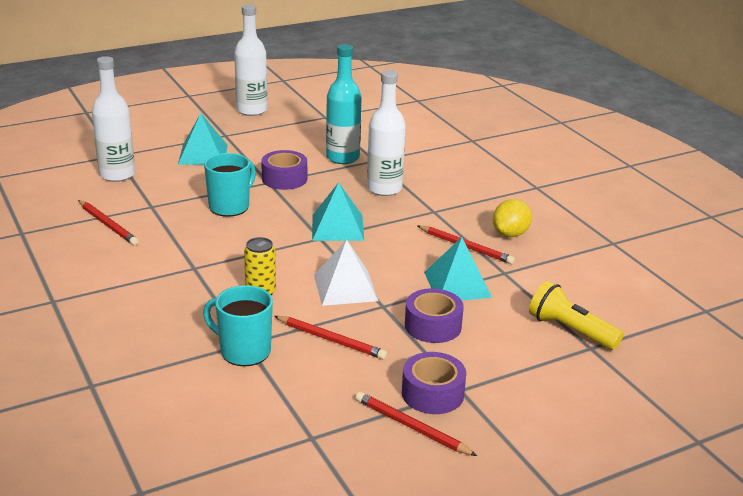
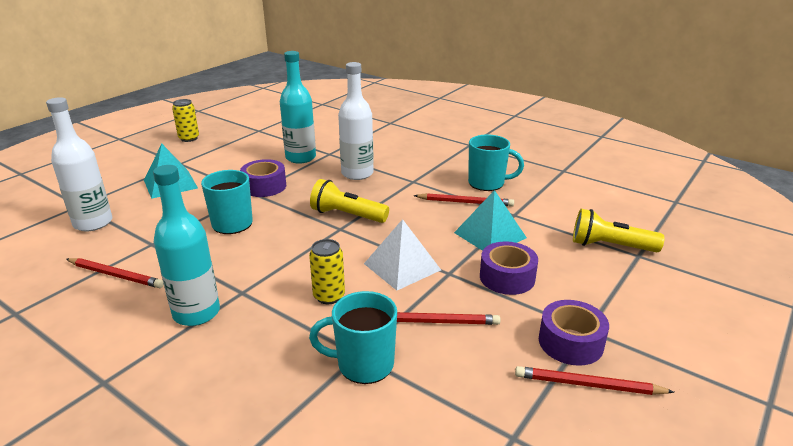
camera: 25 degrees left, 0 degrees up
white bottle [234,4,268,116] -> yellow can [172,99,199,142]
turquoise pyramid [312,182,364,241] -> yellow flashlight [310,179,389,223]
yellow lemon [493,199,532,237] -> turquoise mug [468,134,524,191]
none -> turquoise bottle [153,165,220,326]

